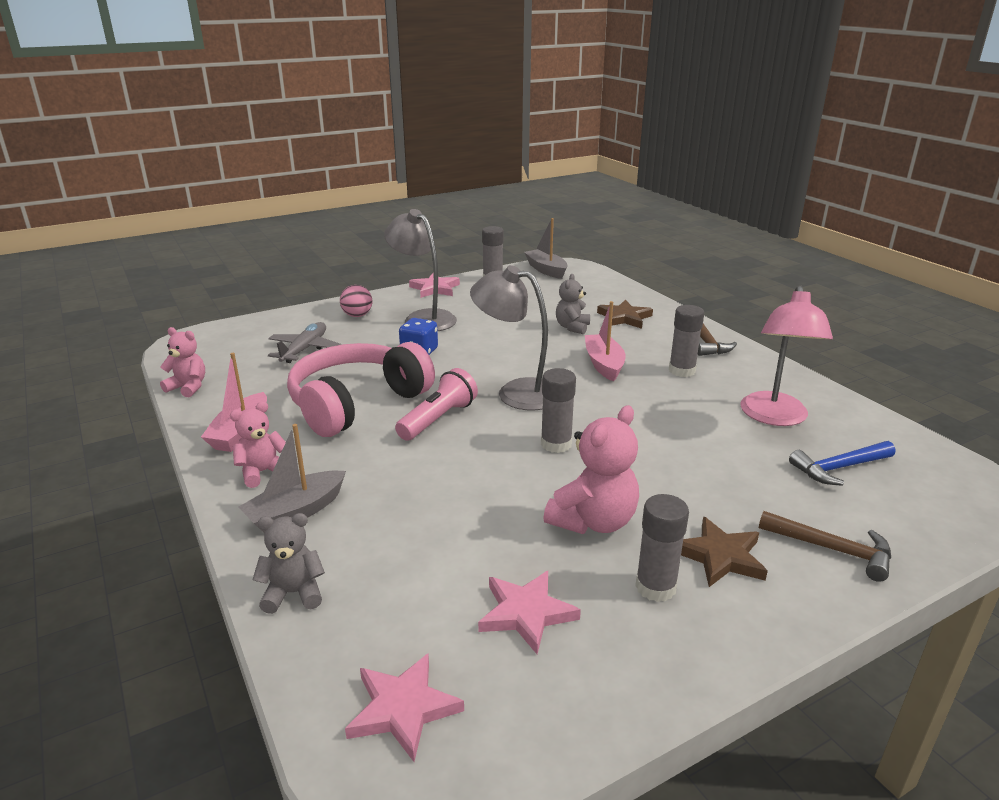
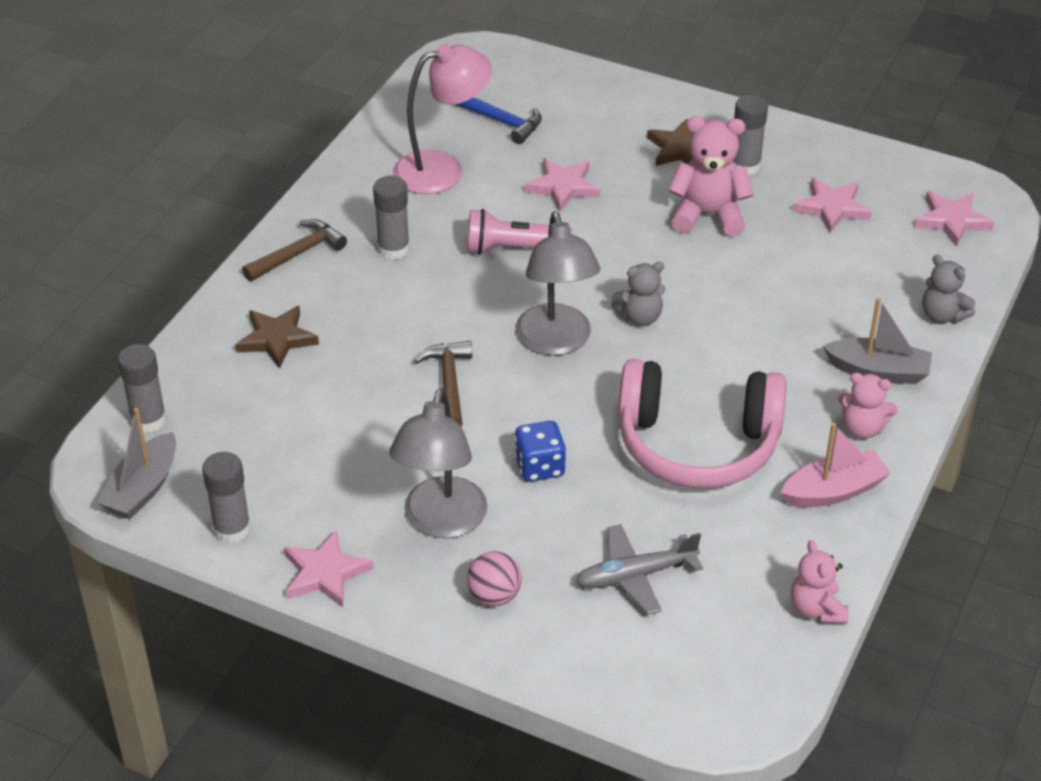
camera: 125 degrees left, 15 degrees up
pink flashlight [395,368,478,441] -> pink flashlight moved to [467,209,573,255]
grey glue stick [541,368,576,453] -> grey glue stick moved to [118,344,167,433]
grey teddy bear [556,274,590,334] -> grey teddy bear moved to [611,262,665,326]
pink boat [585,301,625,382] -> none
brown hammer [759,511,891,582] -> brown hammer moved to [414,341,472,427]
none -> pink star [525,158,600,212]

